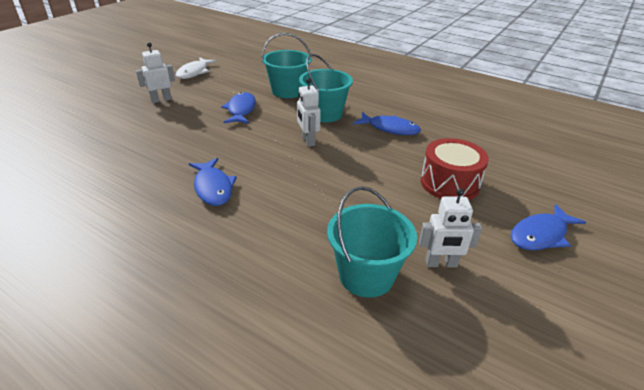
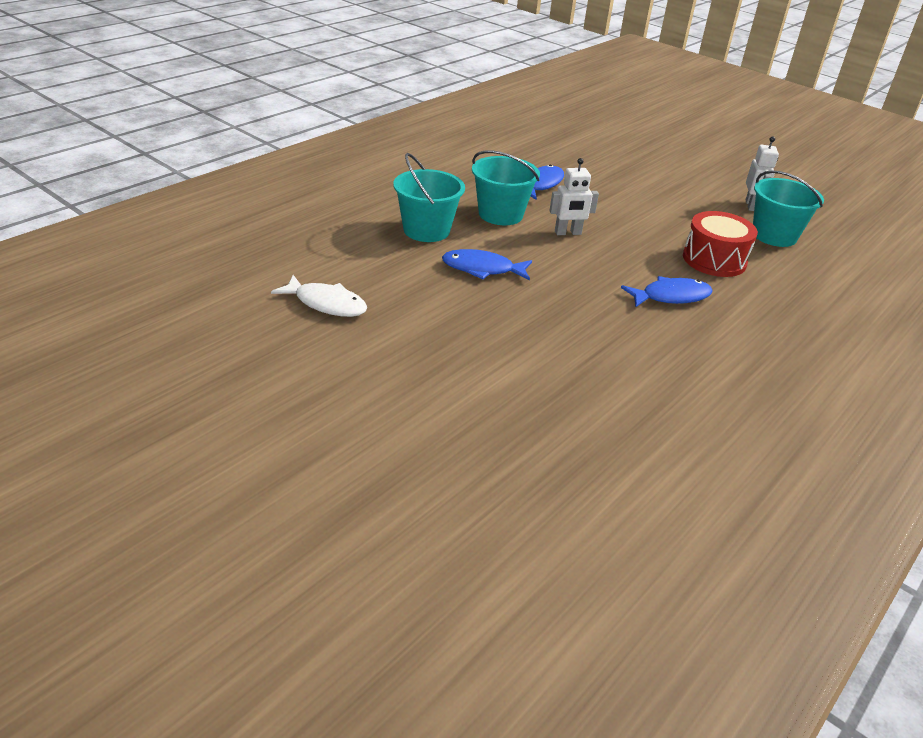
camera: 85 degrees left, 0 degrees up
white robot [136,42,175,103] -> none
red drum [421,138,489,200] -> red drum moved to [683,211,758,277]
blue fish [511,204,586,251] -> none

